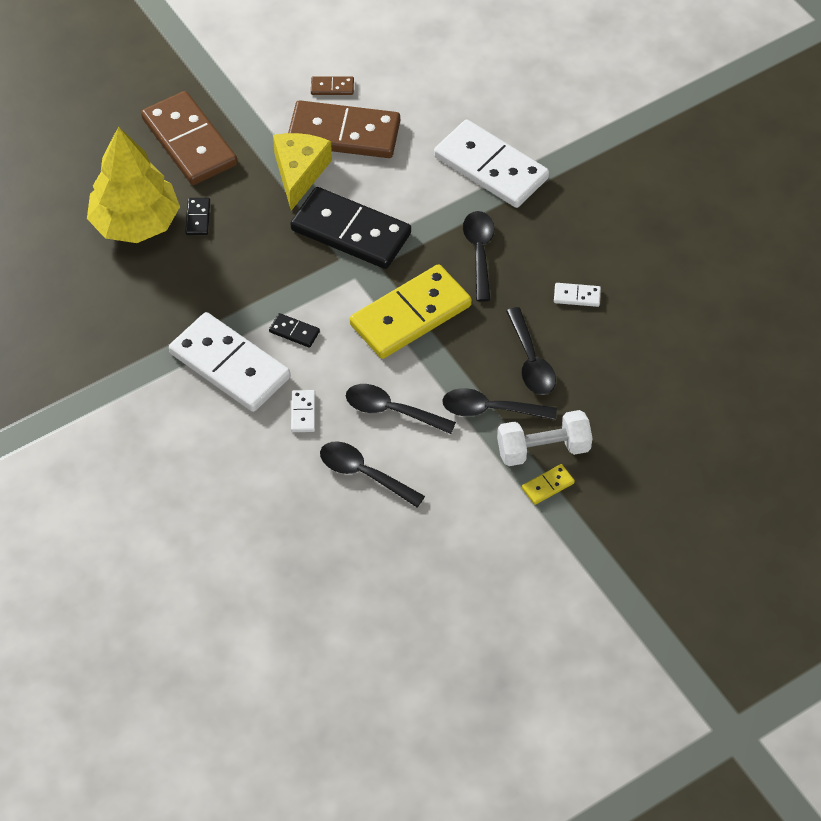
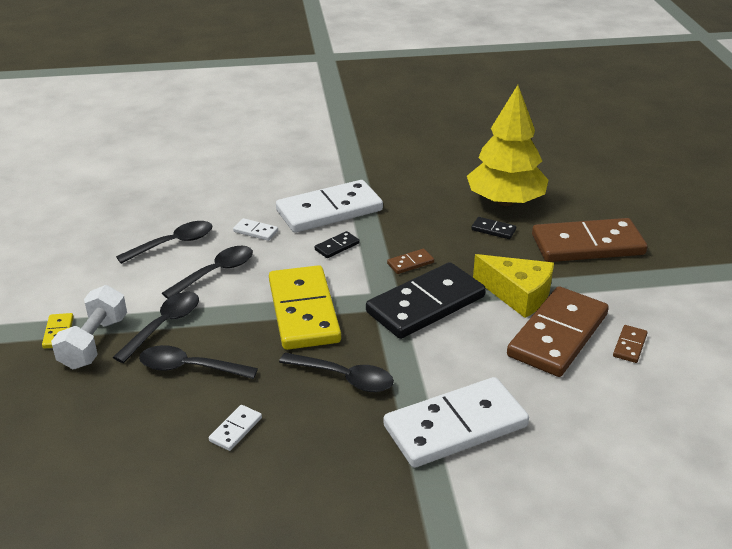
camera: 115 degrees right, 20 degrees down
none -> brown domino [387,249,434,274]

